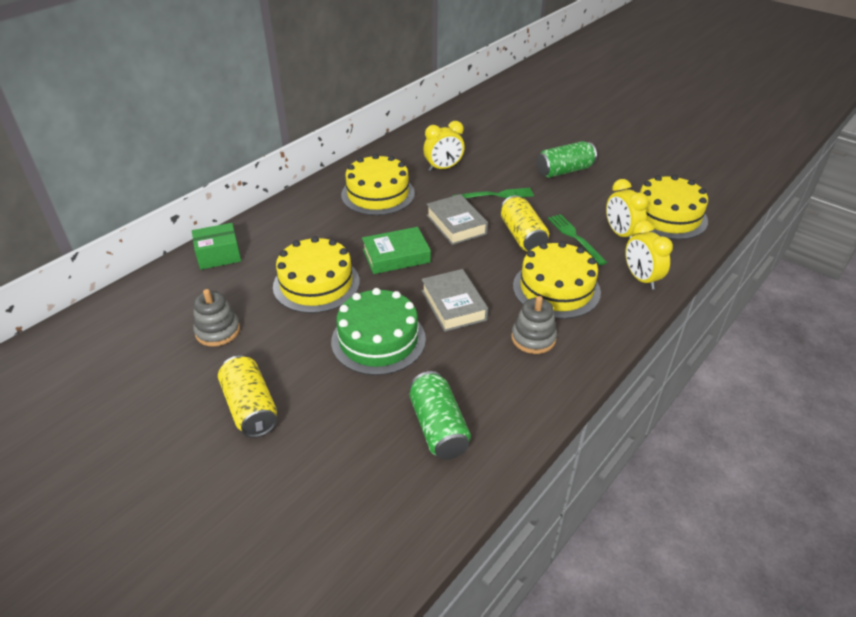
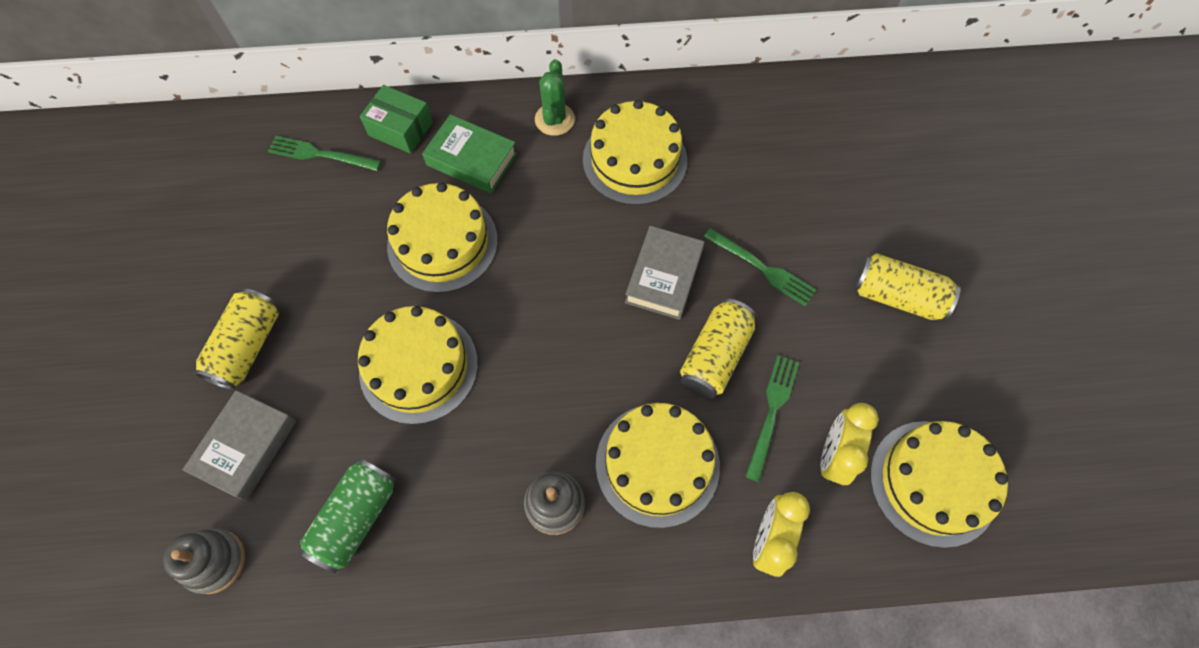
camera: 45 degrees right, 25 degrees up
grey stacking toy [193,289,240,347] -> grey stacking toy moved to [163,528,245,594]
green cake [331,288,426,375] -> yellow cake [358,306,478,425]
green book [362,227,431,274] -> green book moved to [422,114,517,193]
grey book [421,269,488,332] -> grey book moved to [182,390,296,501]
yellow clock [423,121,465,171] -> none
green can [536,141,597,178] -> yellow can [853,253,961,321]
none -> green fork [268,136,381,171]
none -> green cactus [535,59,575,136]

